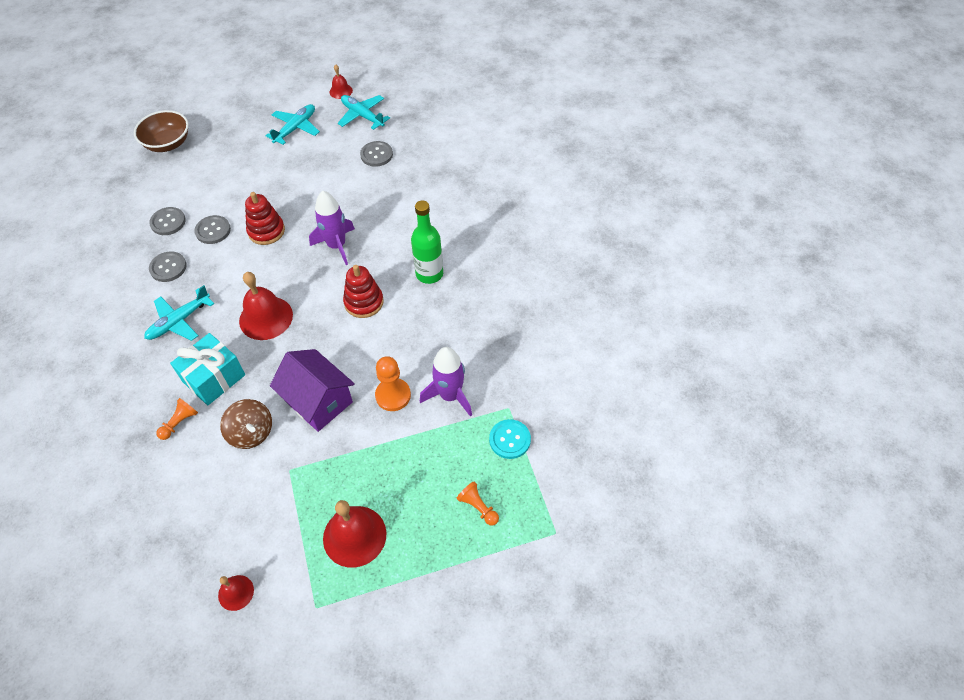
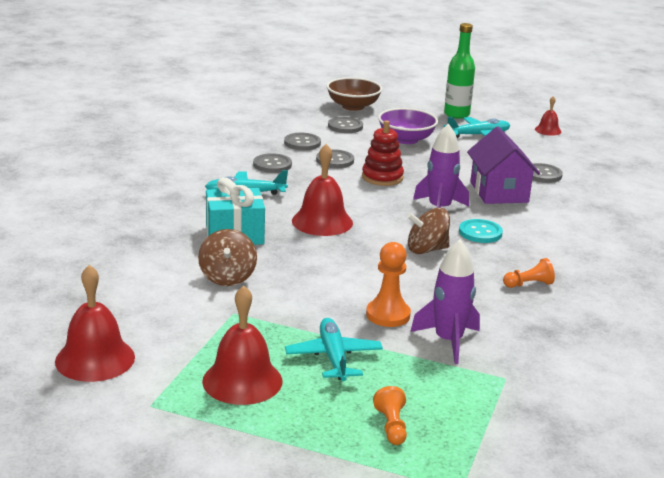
camera: 35 degrees right, 30 degrees down
orange pawn [156,398,198,440] -> orange pawn moved to [503,258,555,288]
red bell [218,575,254,611] -> red bell [55,265,135,382], size x1.86
purple house [270,349,355,432] -> purple house moved to [467,126,540,204]
turquoise plane [338,95,390,130] -> turquoise plane moved to [285,318,383,381]
red stacking toy [343,265,384,318] -> brown spinning top [407,208,450,254]
green bottle [411,201,443,284] -> green bottle moved to [444,23,475,119]
turquoise button [489,419,531,459] -> turquoise button moved to [459,219,503,243]
none -> grey button [328,117,363,133]
none -> purple bowl [378,108,438,144]

